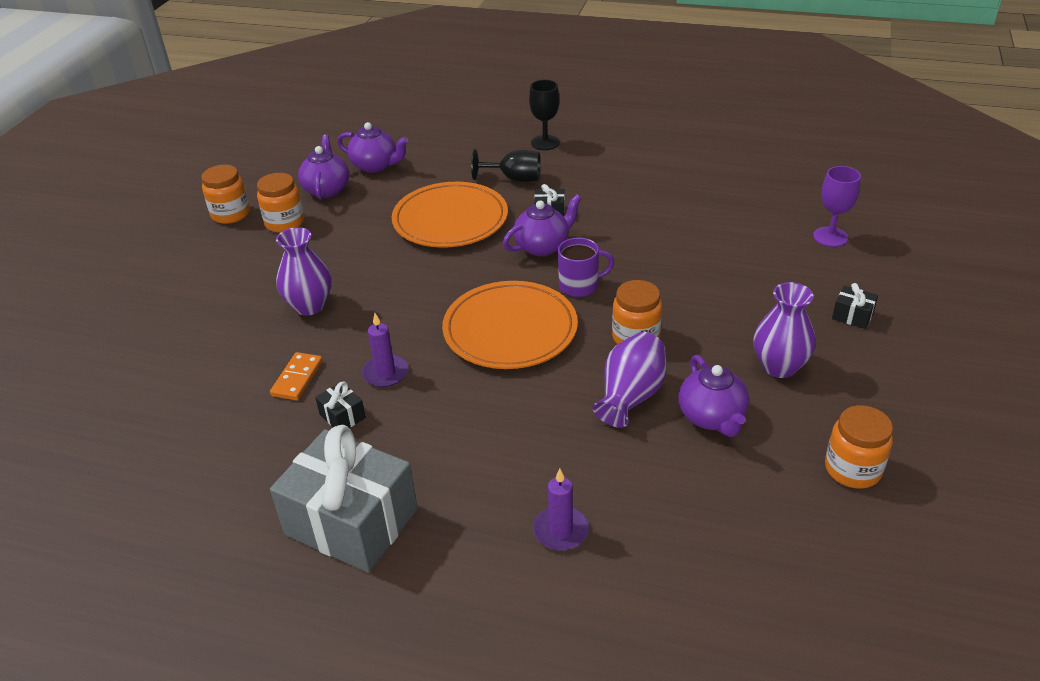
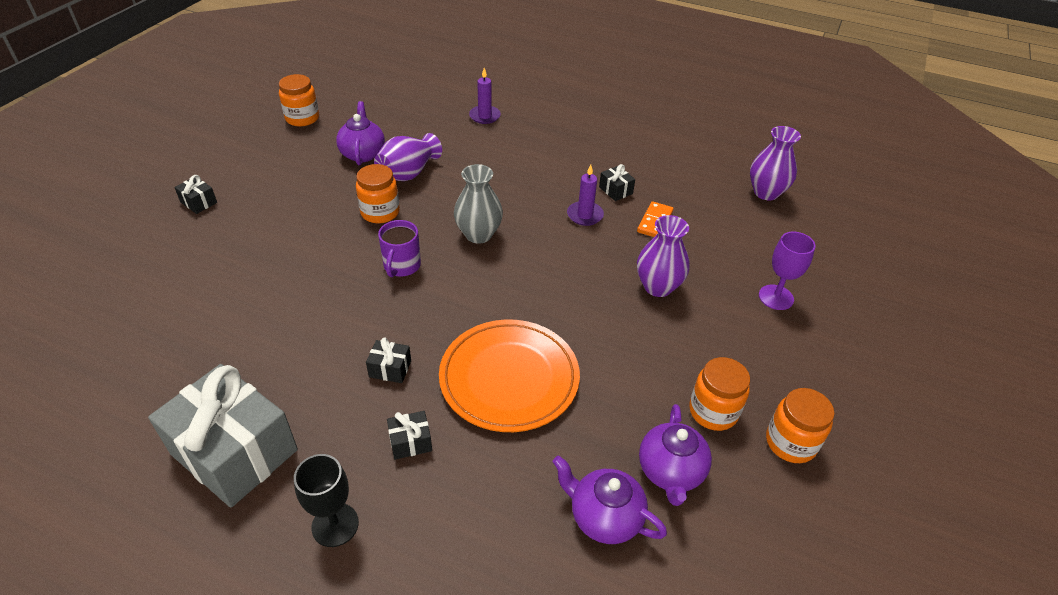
camera: 175 degrees left, 5 degrees up
grey gift [270,425,418,573] -> grey gift moved to [148,364,298,508]
orange plate [442,281,578,369] -> grey vase [454,164,503,244]
black goblet [471,149,541,182] -> black gift [387,411,432,460]
purple teapot [503,194,582,256] -> none
purple mug [558,238,614,297] -> purple mug turned 75 degrees counterclockwise [378,220,421,277]
purple vase [753,282,816,378] -> purple vase moved to [750,126,801,200]
purple goblet [813,166,861,247] -> purple goblet moved to [759,232,816,310]

